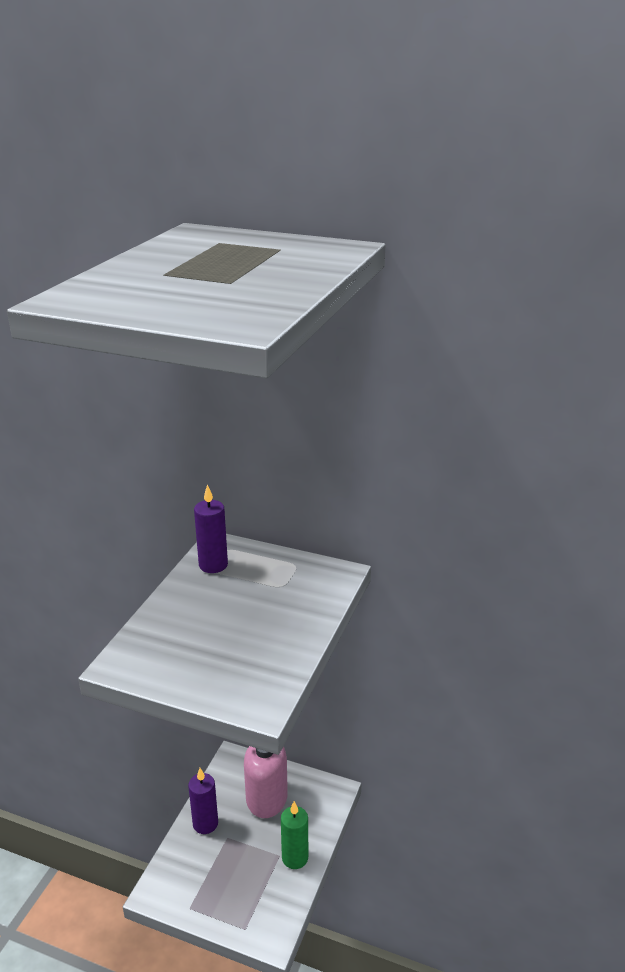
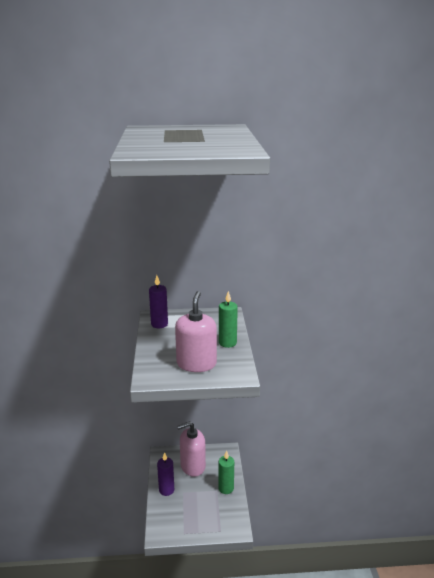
camera: 25 degrees left, 5 degrees down
none -> pink soap dispenser [175,291,217,372]
none -> green candle [219,291,238,348]

